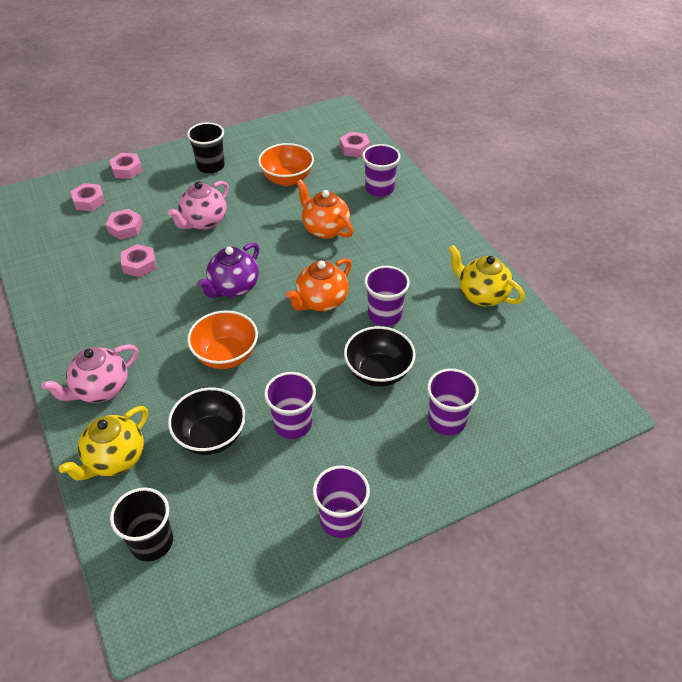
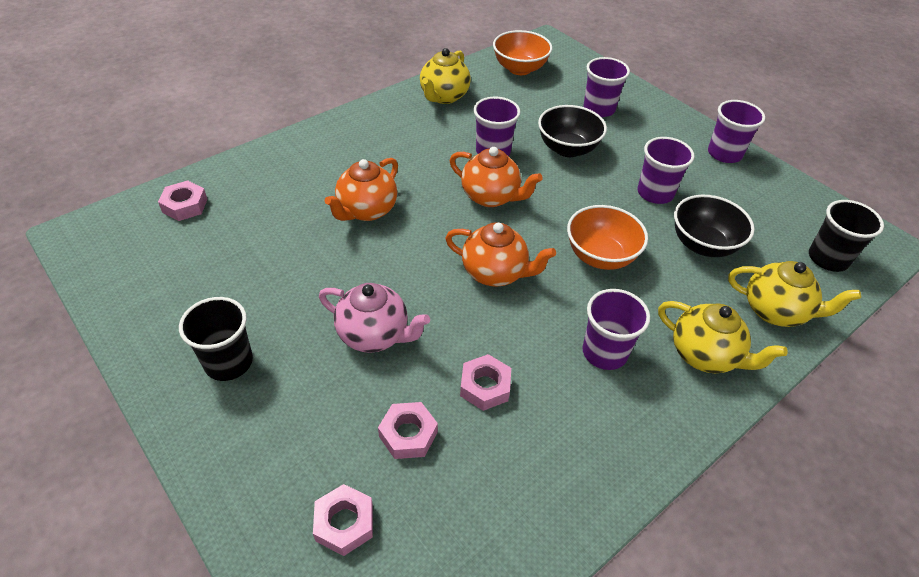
camera: 105 degrees left, 0 degrees up
pink teapot [41,344,138,403] -> yellow teapot [658,301,788,373]
pink nut [109,153,143,179] -> none
purple teapot [197,242,259,298] -> orange teapot [445,222,556,287]
orange bowl [258,143,314,186] -> orange bowl moved to [493,30,552,75]
purple cup [362,144,400,197] -> purple cup moved to [582,289,650,370]

